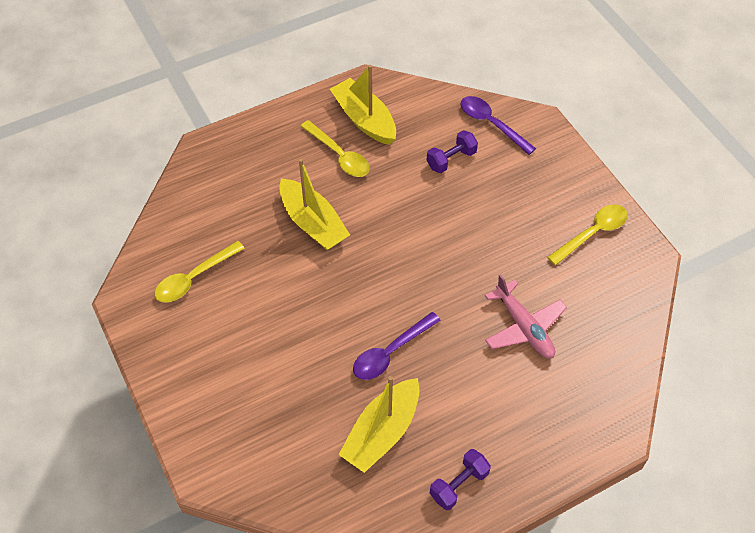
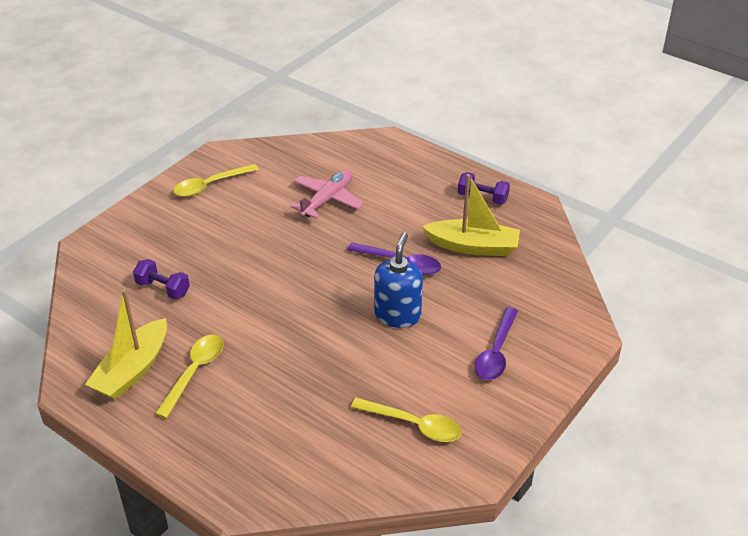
camera: 115 degrees left, 15 degrees down
yellow boat [279,159,350,250] -> none
purple spoon [460,96,536,155] -> purple spoon moved to [474,307,518,380]
yellow spoon [547,205,628,266] -> yellow spoon turned 60 degrees counterclockwise [173,164,259,197]
none -> blue soap dispenser [374,232,423,328]

